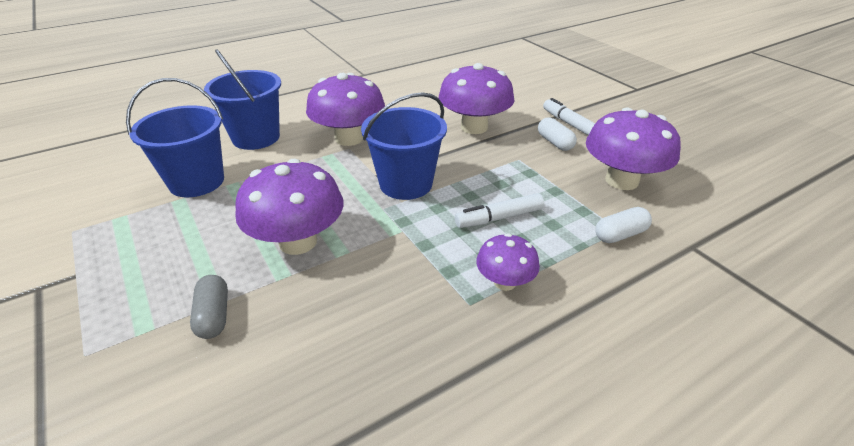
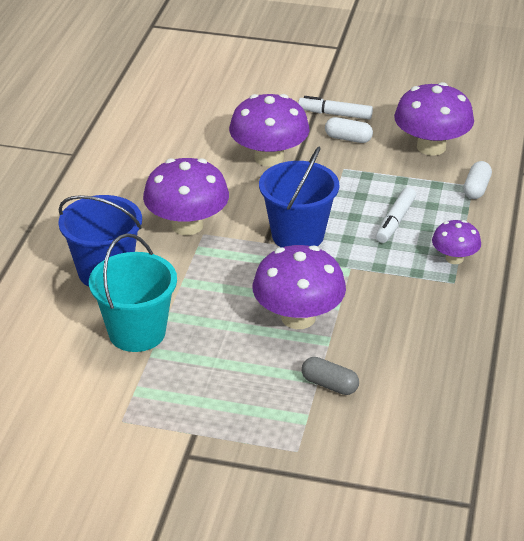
camera: 45 degrees left, 0 degrees up
blue bucket [126,78,224,197] -> turquoise bucket [89,233,177,352]

